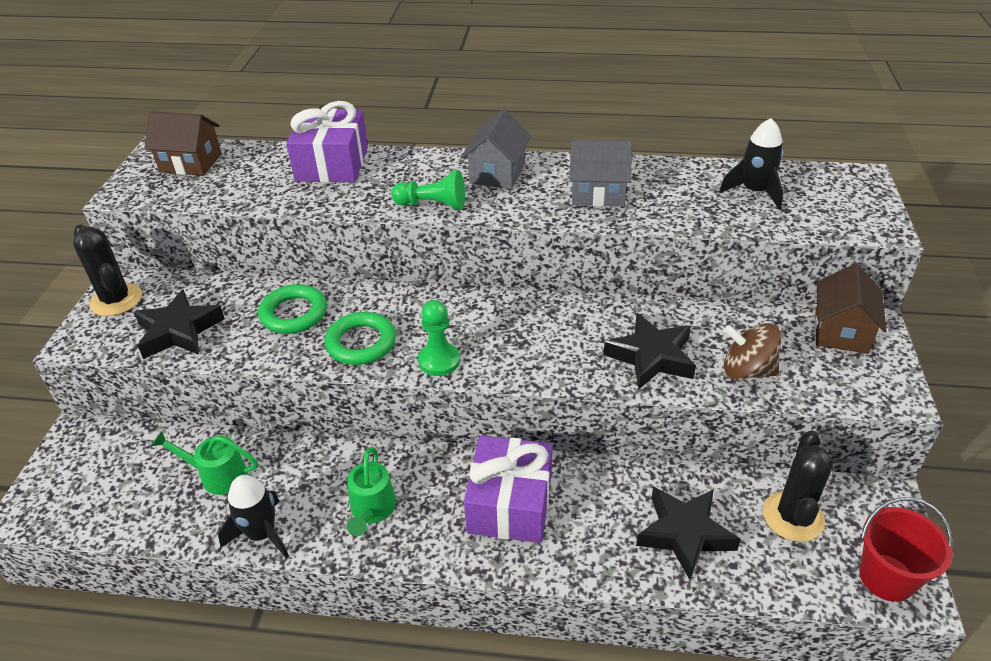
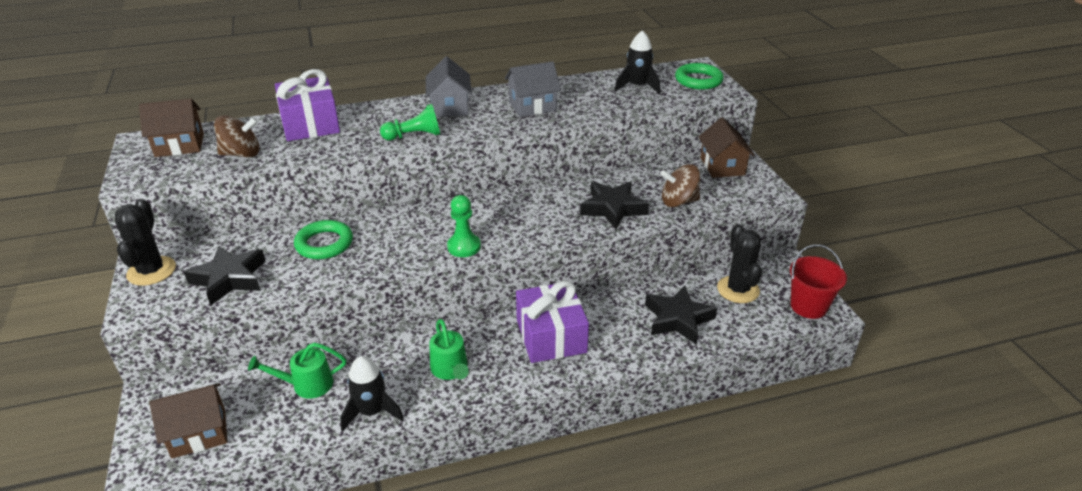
camera: 25 degrees left, 5 degrees down
black cactus [73,225,142,316] -> black cactus turned 60 degrees clockwise [115,199,176,286]
green ring [325,312,396,365] -> green ring moved to [675,63,724,90]
none -> brown house [149,383,227,458]
none -> brown spinning top [214,115,260,158]

